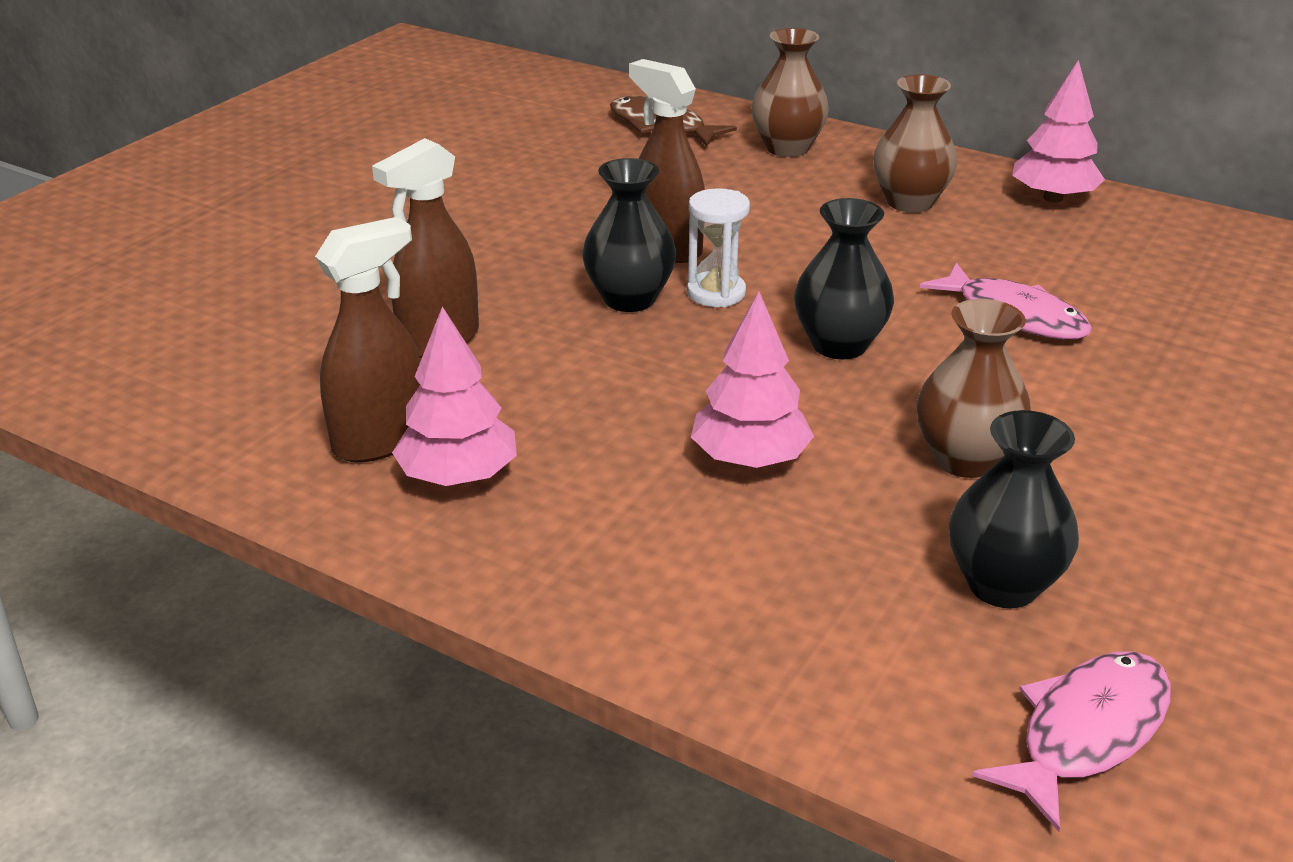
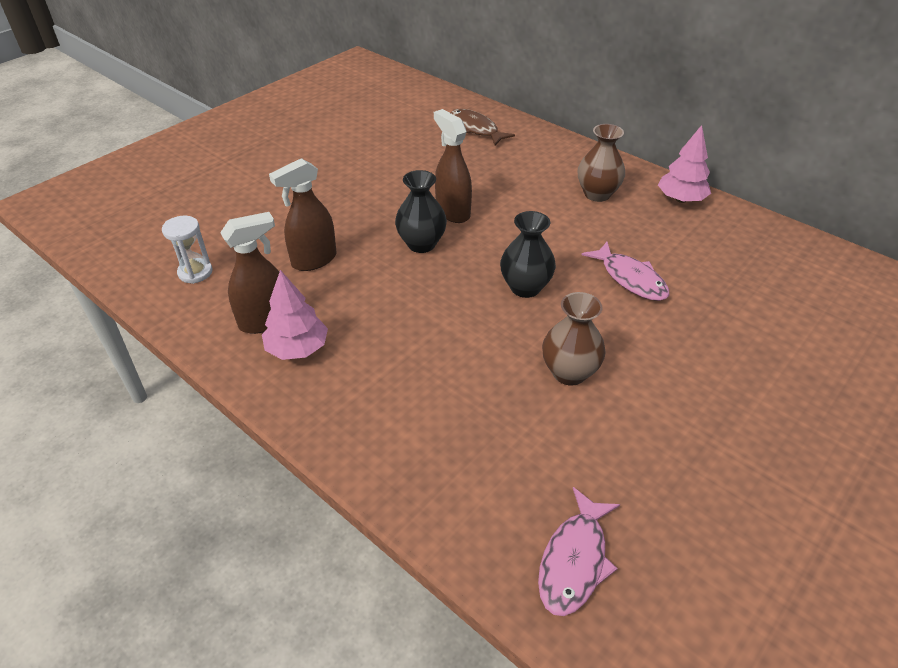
camera: 10 degrees right, 10 degrees up
white hourglass [687,188,750,307] -> white hourglass moved to [162,216,212,284]
pink tree [691,292,814,468] -> none
brown vase [751,28,829,157] -> none
black vase [949,410,1079,608] -> none
pink fish [972,652,1171,832] -> pink fish turned 150 degrees clockwise [538,487,620,616]

